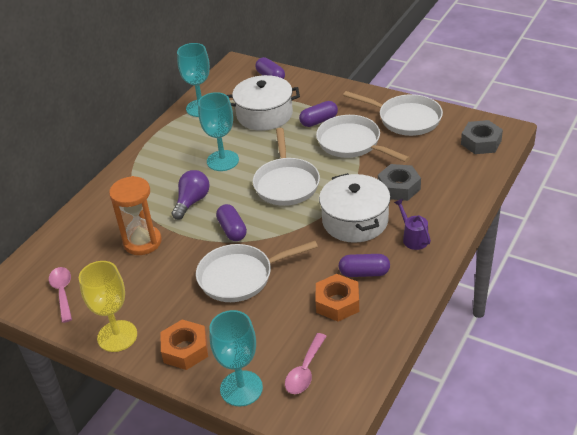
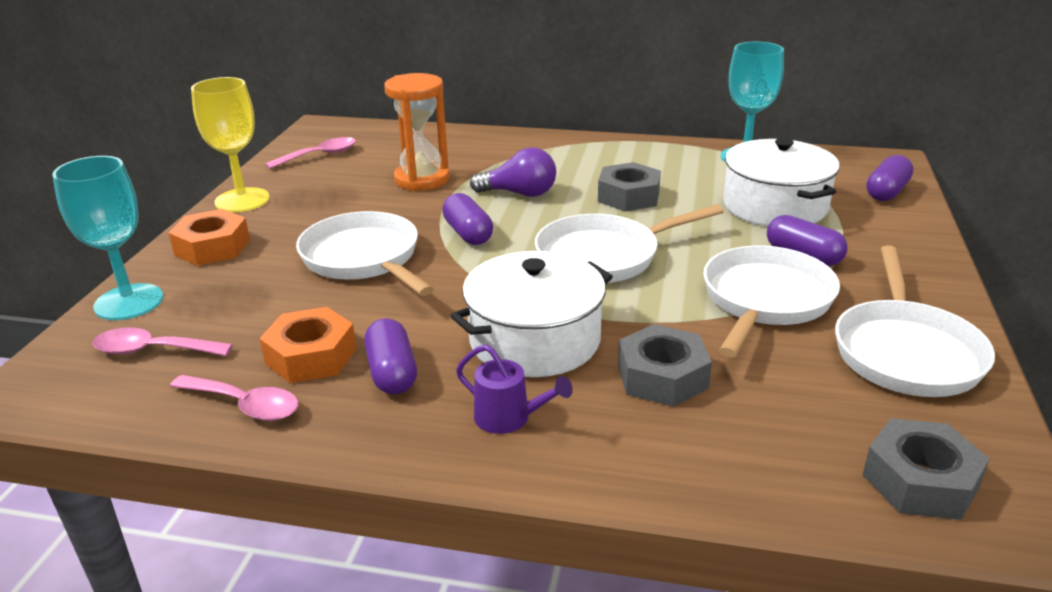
camera: 70 degrees right, 10 degrees down
turquoise goblet [198,92,239,171] -> grey nut [598,162,661,212]
purple capsule [216,204,247,241] -> purple capsule turned 75 degrees counterclockwise [442,193,493,245]
purple watering can [394,199,431,250] -> purple watering can turned 75 degrees clockwise [456,344,573,434]
none -> pink spoon [170,375,299,421]

